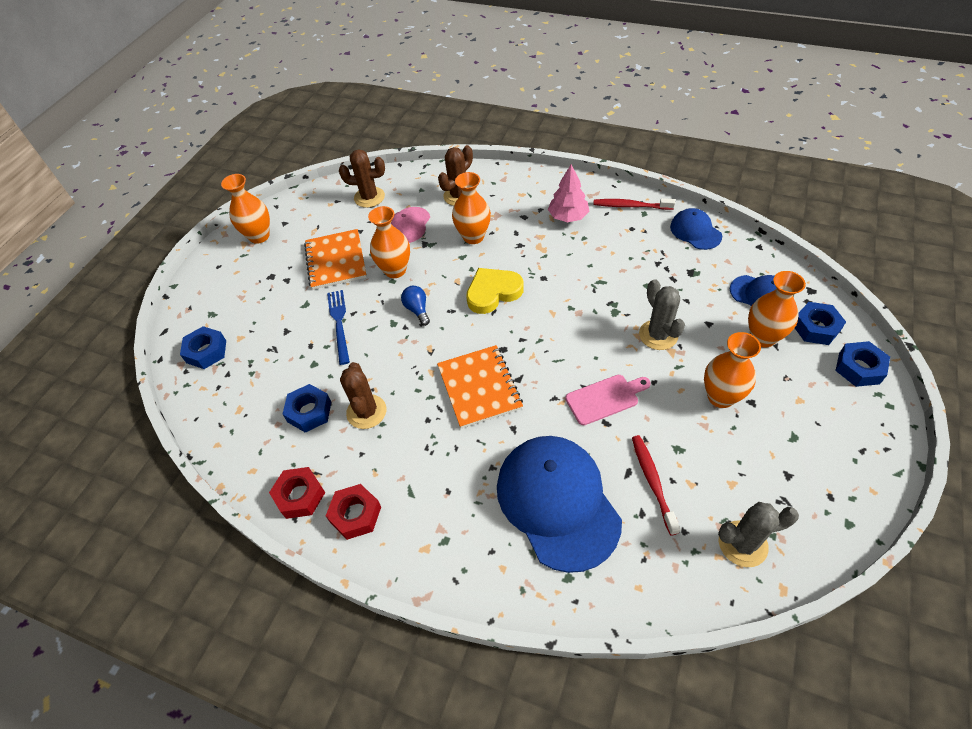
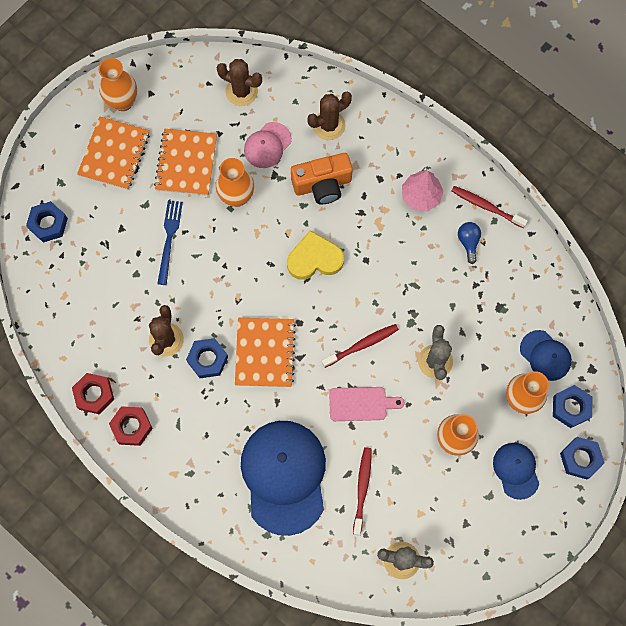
camera: 15 degrees right, 20 degrees up
blue nut [283,384,331,433] -> blue nut moved to [186,338,228,378]
blue light bulb [401,286,430,326] -> blue light bulb moved to [458,222,481,264]
orange vase [452,172,491,244] -> orange camera [291,153,353,204]
blue cap [670,208,722,250] -> blue cap moved to [493,443,539,500]
none -> orange notebook [77,116,150,190]
none -> red toothbrush [322,324,399,368]

